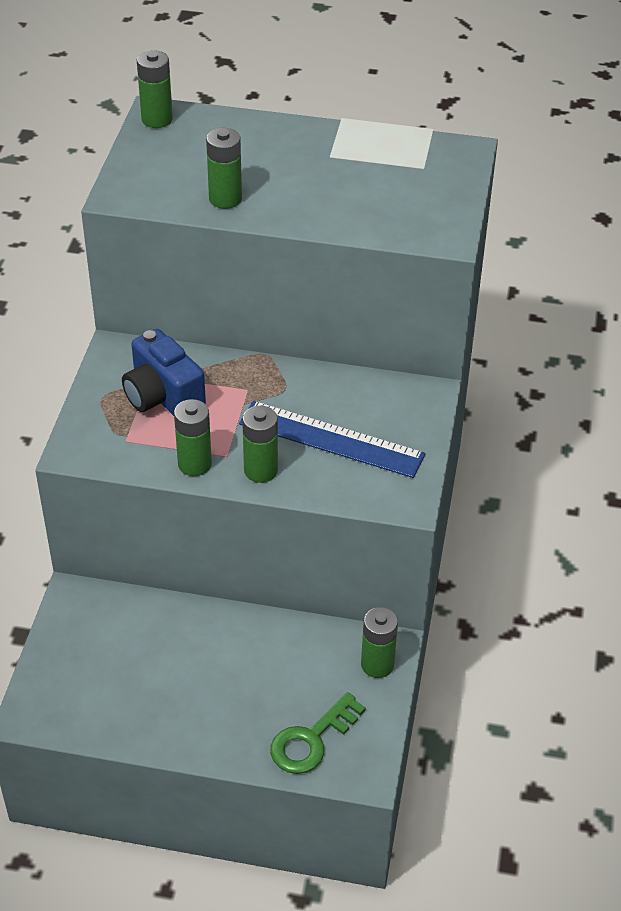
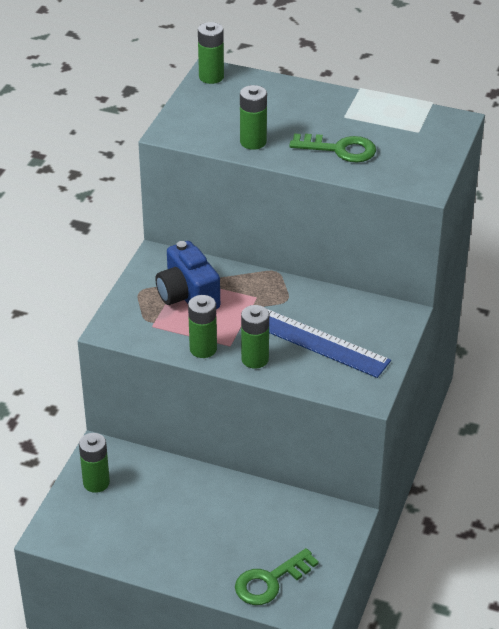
camera: 10 degrees right, 5 degrees down
green battery [361,607,398,678] -> green battery moved to [79,433,110,493]
none -> green key [289,133,376,162]

